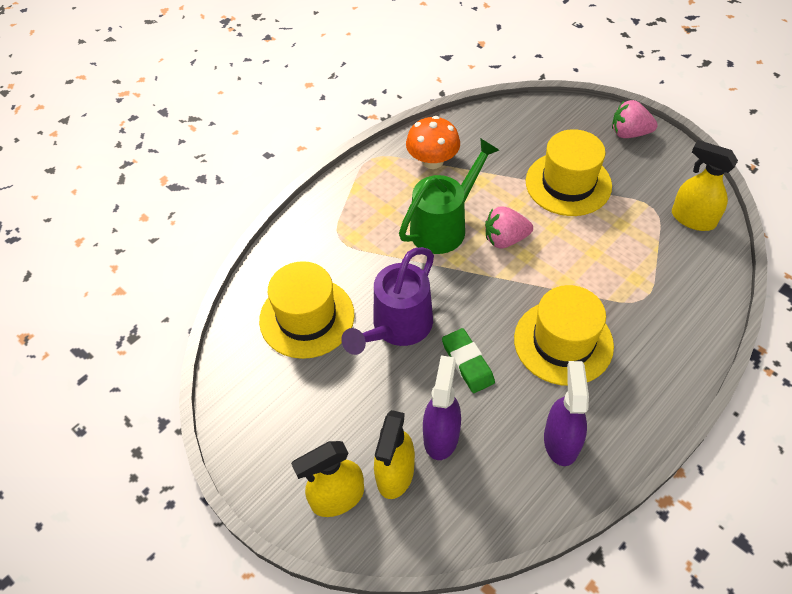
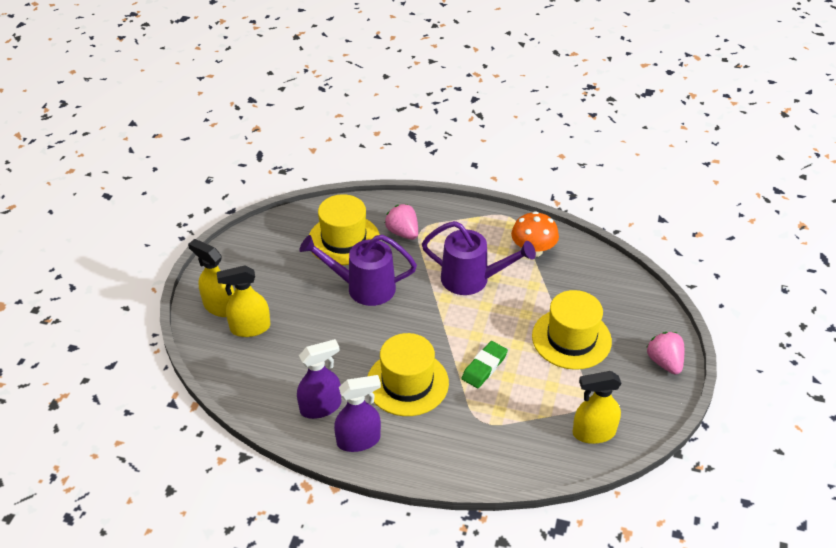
camera: 60 degrees right, 10 degrees down
green watering can [399,138,499,254] -> purple watering can [422,221,536,295]
purple spray bottle [423,355,461,460] -> purple spray bottle moved to [334,375,381,452]
green eraser [442,328,495,393] -> green eraser moved to [461,341,508,388]
pink strawberry [485,206,533,248] -> pink strawberry moved to [385,204,418,240]
yellow spray bottle [672,140,738,231] -> yellow spray bottle turned 105 degrees counterclockwise [573,371,622,444]

